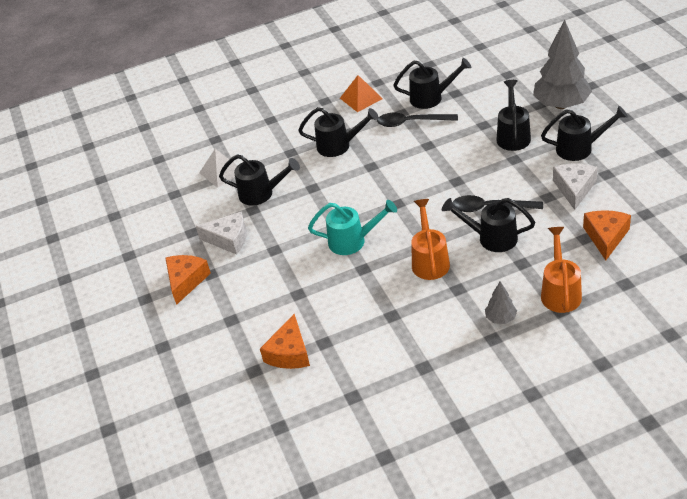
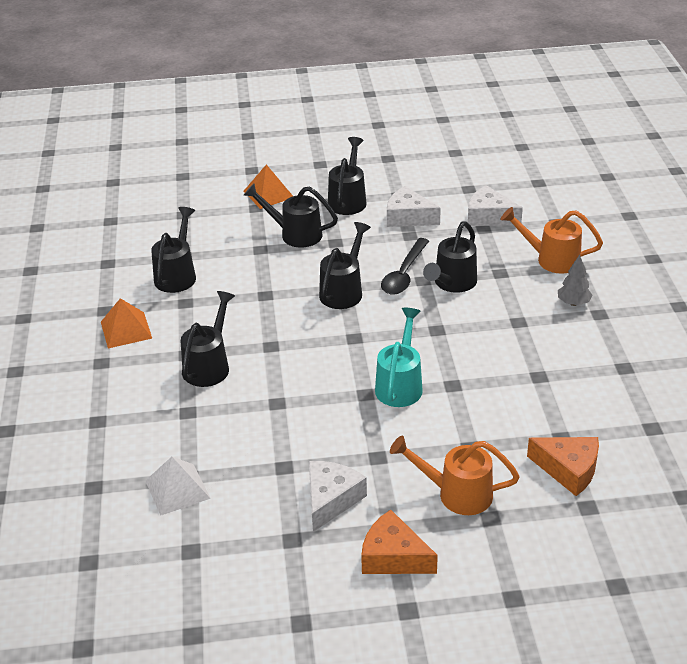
camera: 80 degrees left, 5 degrees down
black watering can [219,154,300,206] -> black watering can moved to [319,222,371,309]
black spoon [377,113,458,127] -> none
orange watering can [411,199,450,280] -> orange watering can moved to [390,436,519,515]
grey tree [533,19,592,109] -> orange pyramid [244,164,293,209]
orange cheese [583,210,631,260] -> white cheese [468,185,523,226]

